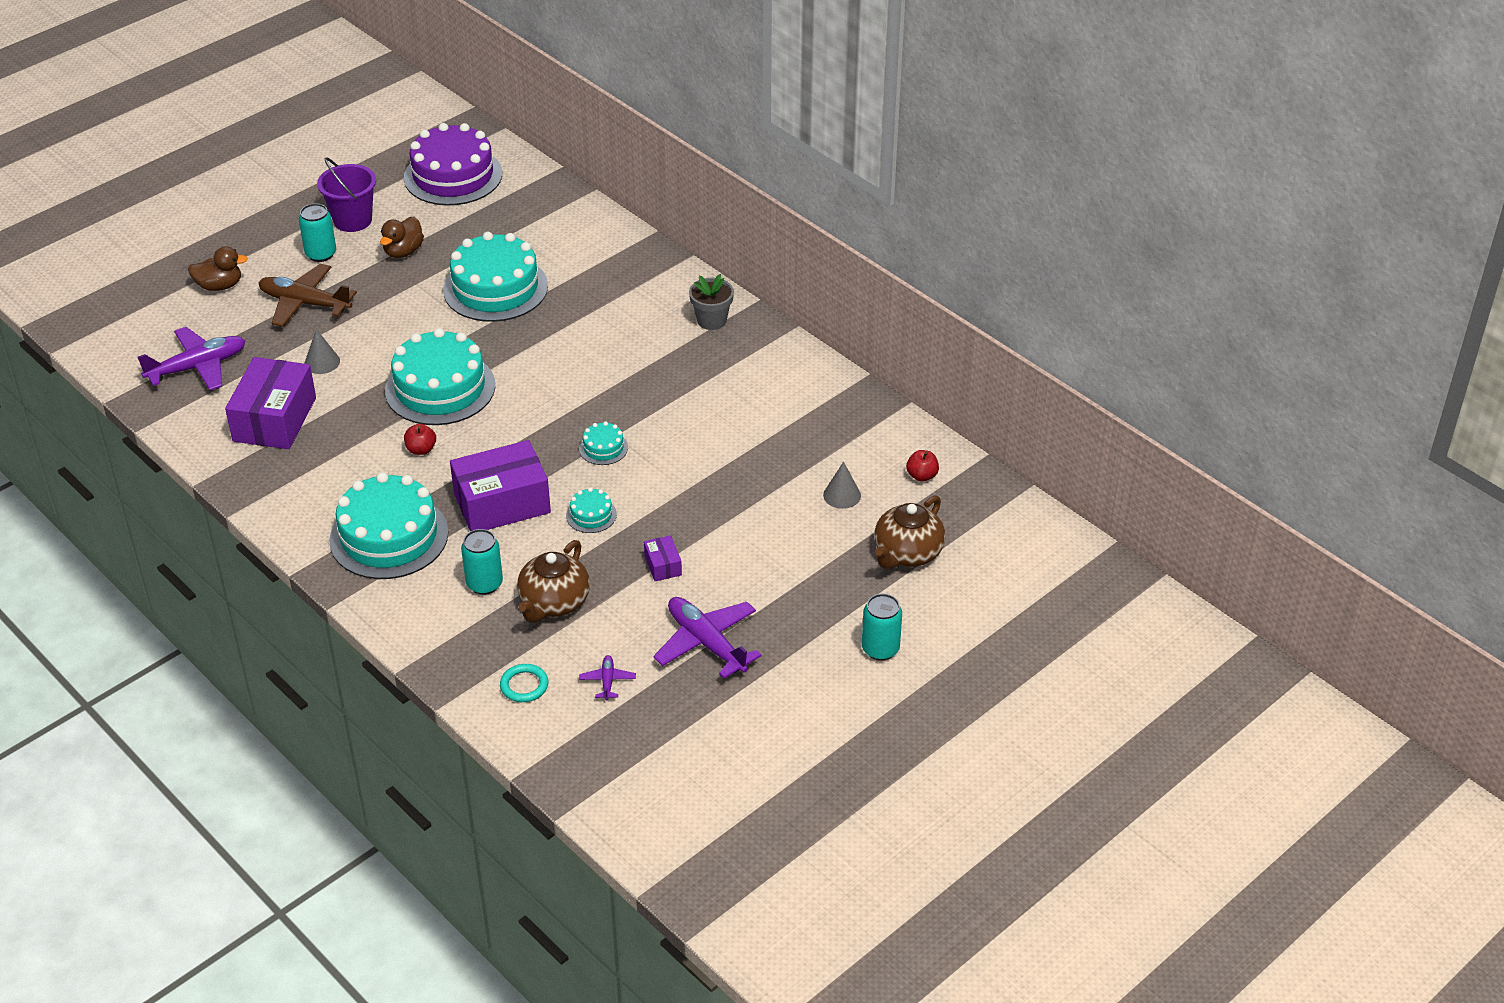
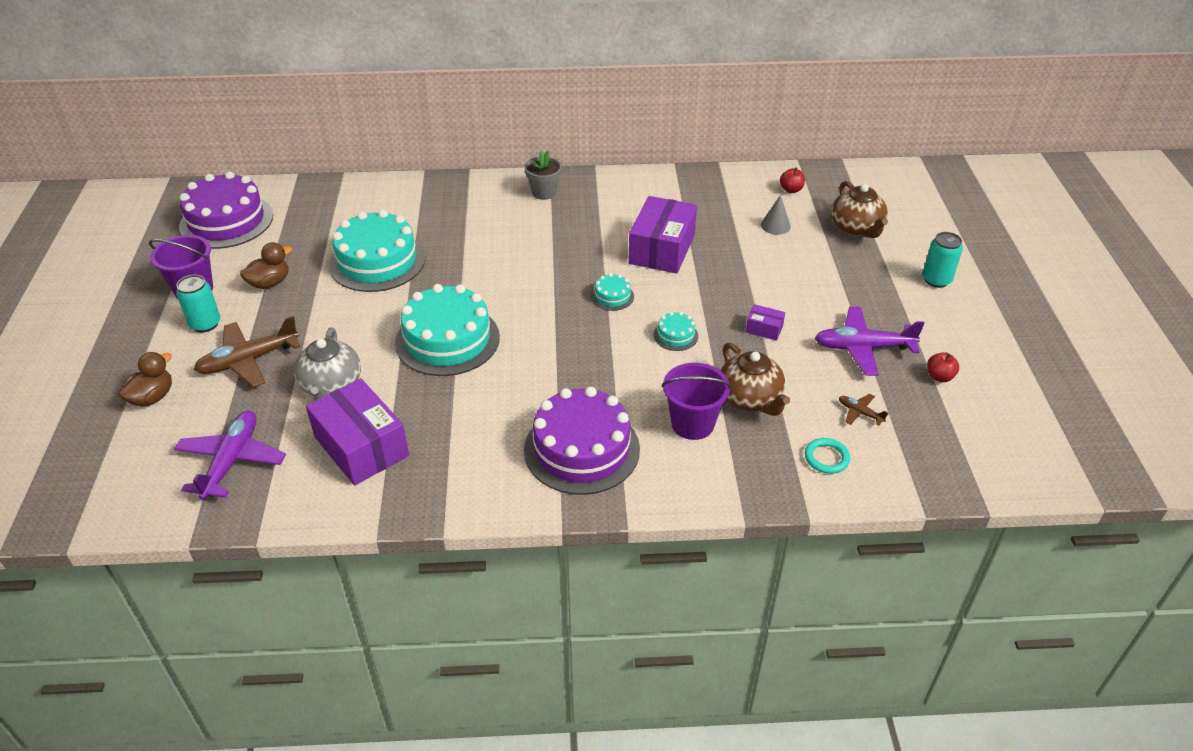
camera: 50 degrees left, 0 degrees up
grey cone [305,329,340,374] -> grey teapot [294,327,361,401]
turquoise cake [329,472,449,579] -> purple cake [524,387,640,495]
brown duck [380,217,424,258] -> brown duck turned 105 degrees counterclockwise [240,242,292,289]
red apple [404,424,436,455] -> red apple moved to [927,352,959,382]
purple box [450,440,551,531] -> purple box moved to [628,196,697,274]
turquoise can [461,529,503,595] -> purple bucket [662,363,731,440]
purple plane [579,655,636,700] -> brown plane [839,393,889,426]

